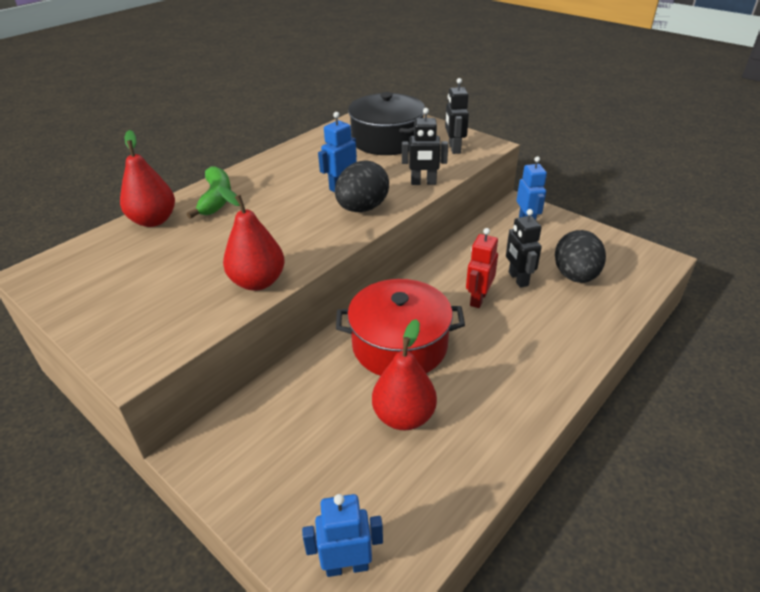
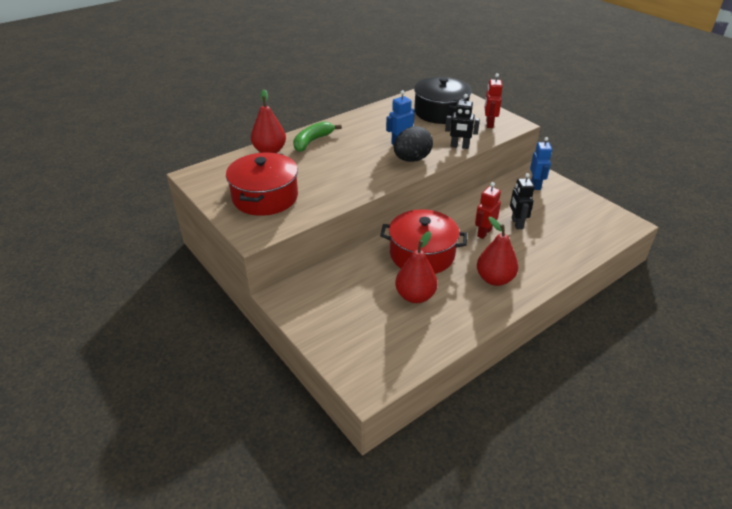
camera: 10 degrees right, 0 degrees up
green banana [187,166,231,219] -> green banana turned 150 degrees counterclockwise [293,122,342,152]
red pear [219,187,285,291] -> red pear moved to [477,217,518,286]
blue robot [302,494,383,577] -> none
black robot [445,78,469,154] -> red robot [485,73,503,128]
black egg [555,230,606,283] -> none
none -> red pot [226,152,298,216]

